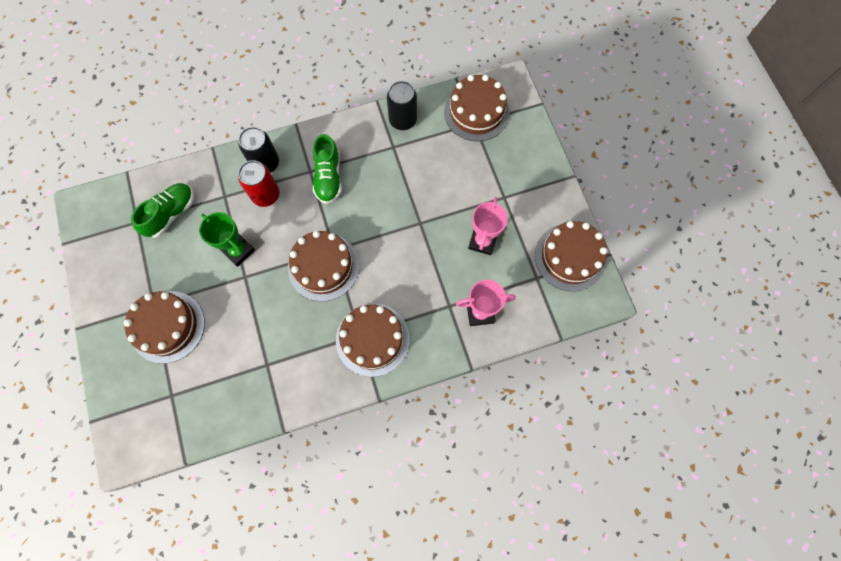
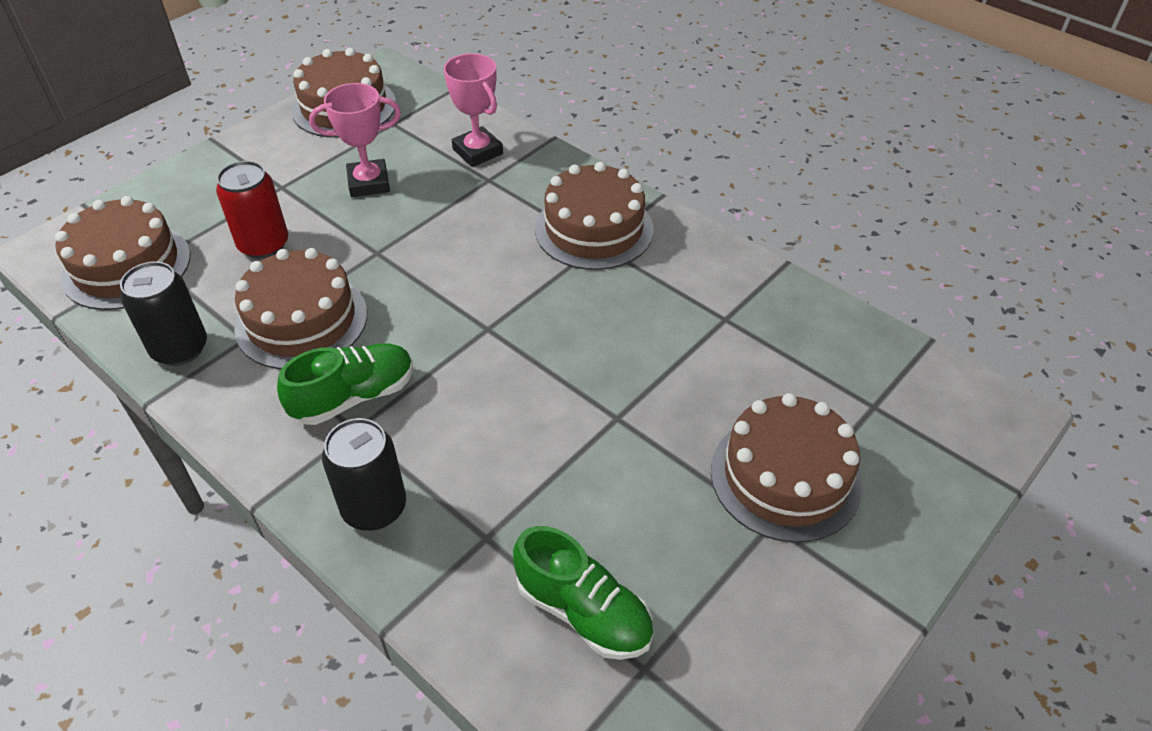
camera: 120 degrees left, 25 degrees down
green shoe [131,183,194,238] -> green shoe turned 150 degrees counterclockwise [513,526,653,660]
green trophy [199,212,255,267] -> none
red can [238,160,280,207] -> red can moved to [216,161,288,259]
brown cake [288,231,359,301] -> brown cake moved to [234,248,367,369]

